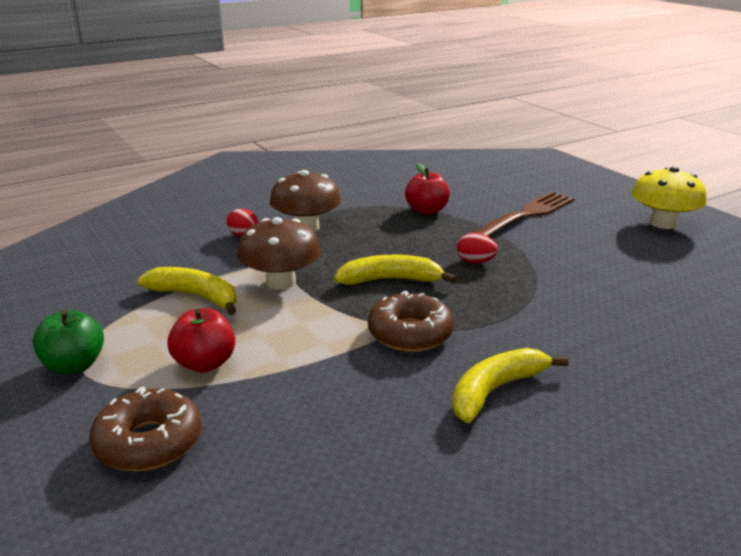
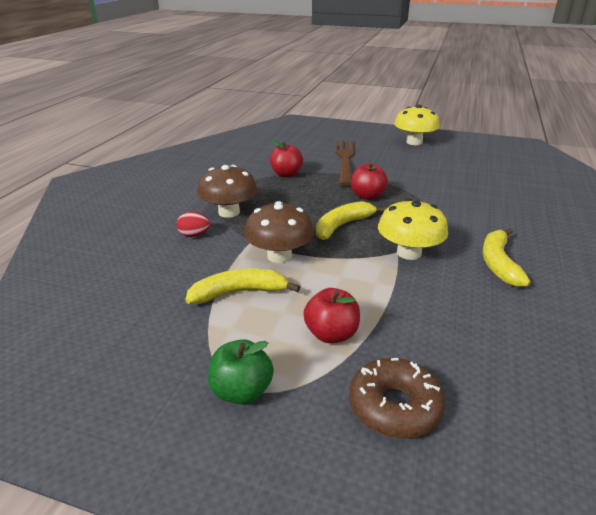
camera: 40 degrees left, 5 degrees up
brown donut [368,291,454,352] -> yellow mushroom [378,199,448,260]
red egg [457,233,498,264] -> red apple [351,162,388,200]

